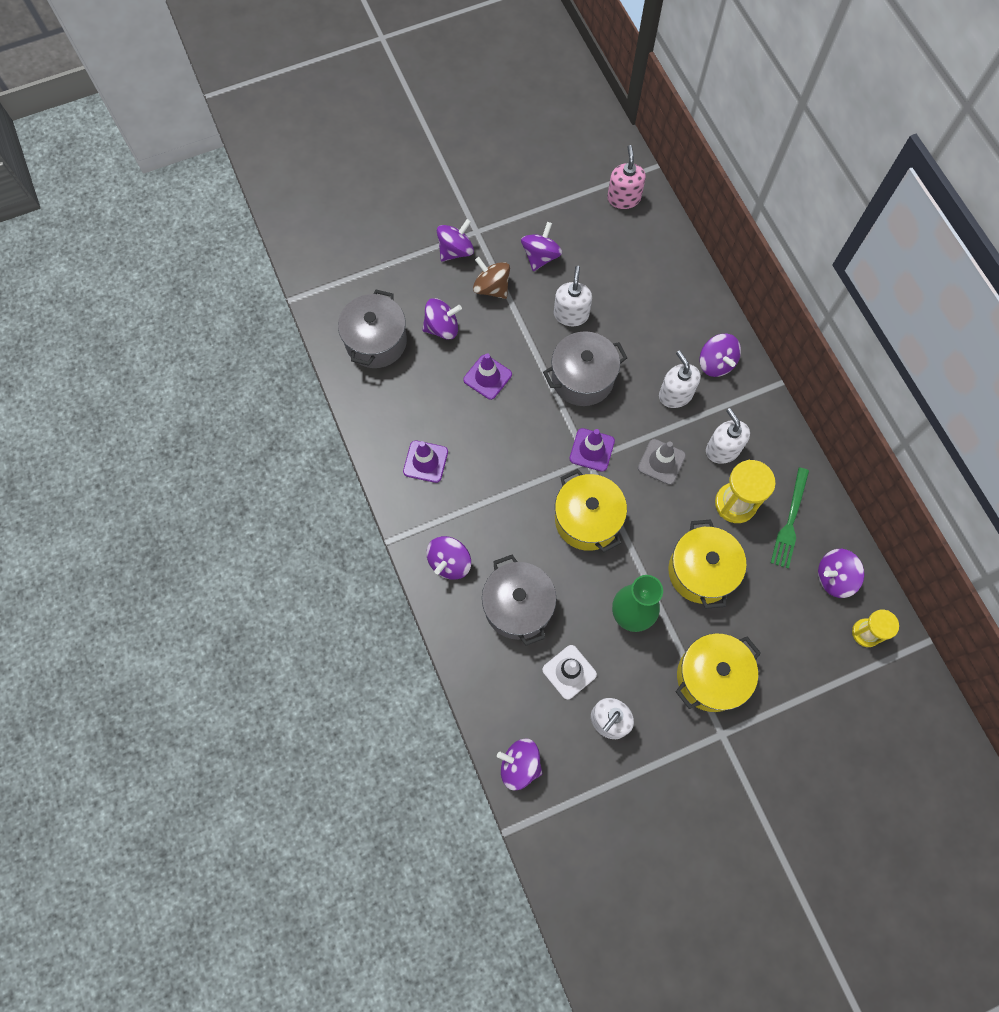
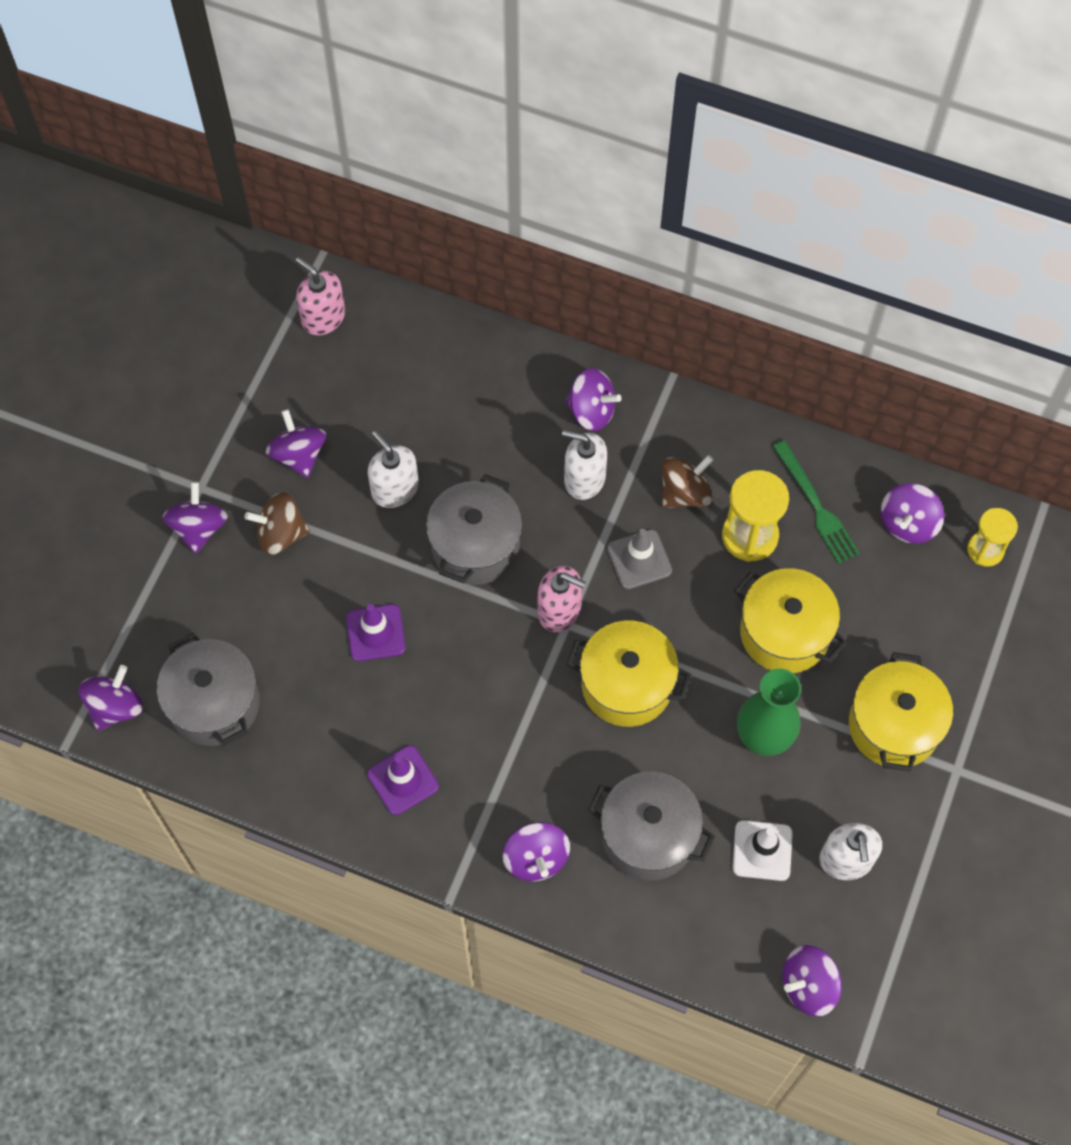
camera: 45 degrees left, 5 degrees down
purple spinning top [422,298,462,340] -> purple spinning top moved to [79,665,143,731]
purple traffic cone [569,428,615,472] -> pink soap dispenser [538,566,586,632]
white soap dispenser [706,408,750,464] -> brown spinning top [662,455,714,508]

